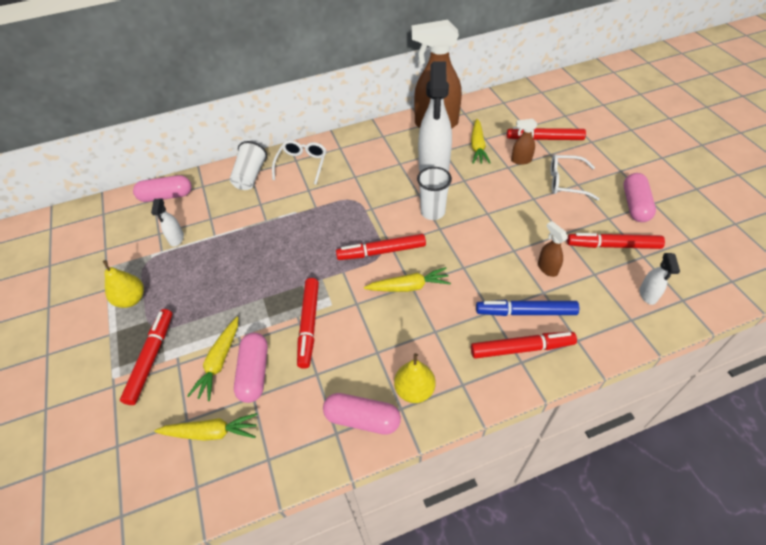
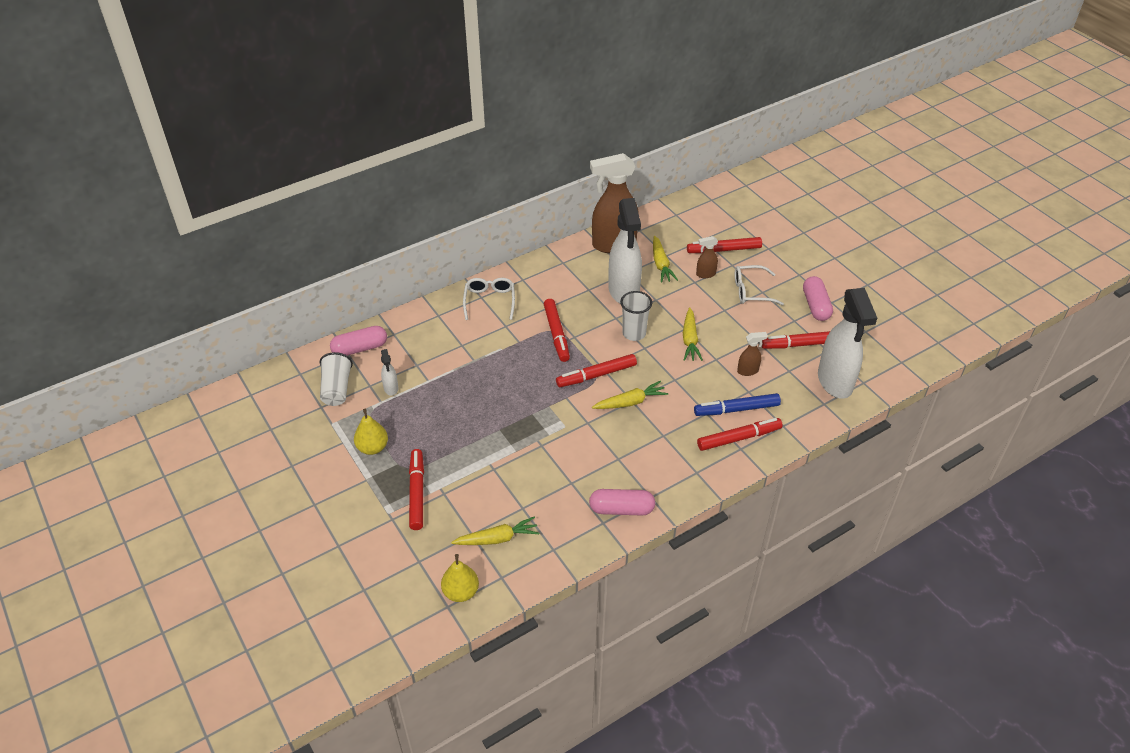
camera: 15 degrees left, 5 degrees down
yellow carrot [187,317,238,401] -> yellow carrot moved to [683,307,703,361]
white cup [230,141,267,190] -> white cup moved to [320,352,353,406]
pink capsule [234,333,268,403] -> none
red marker [297,278,319,369] -> red marker moved to [544,299,570,362]
yellow pear [394,353,435,403] -> yellow pear moved to [441,554,479,602]
brown spray bottle [538,221,568,277] -> brown spray bottle turned 120 degrees clockwise [737,332,768,376]
white spray bottle [639,253,680,305] -> white spray bottle [818,288,877,399], size x2.29

